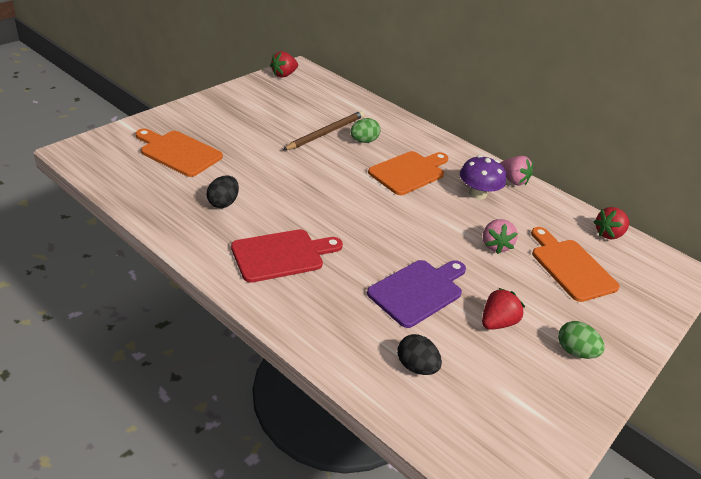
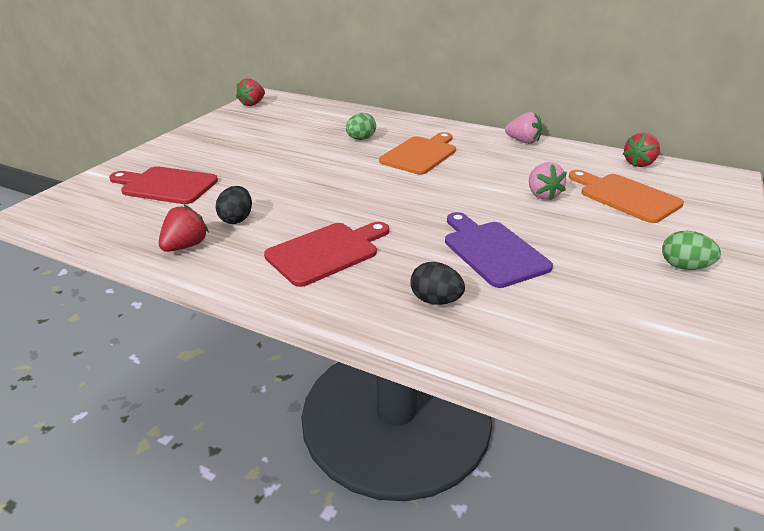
camera: 10 degrees left, 5 degrees down
orange cutting board [135,129,223,177] -> red cutting board [109,166,218,204]
brown pencil [283,111,364,150] -> none
purple cutting board [367,260,466,328] -> purple cutting board turned 60 degrees counterclockwise [445,212,553,288]
black egg [397,334,442,375] -> black egg moved to [410,262,465,305]
purple mushroom [460,155,506,199] -> none
red strawberry [482,288,525,330] -> red strawberry moved to [159,205,209,252]

